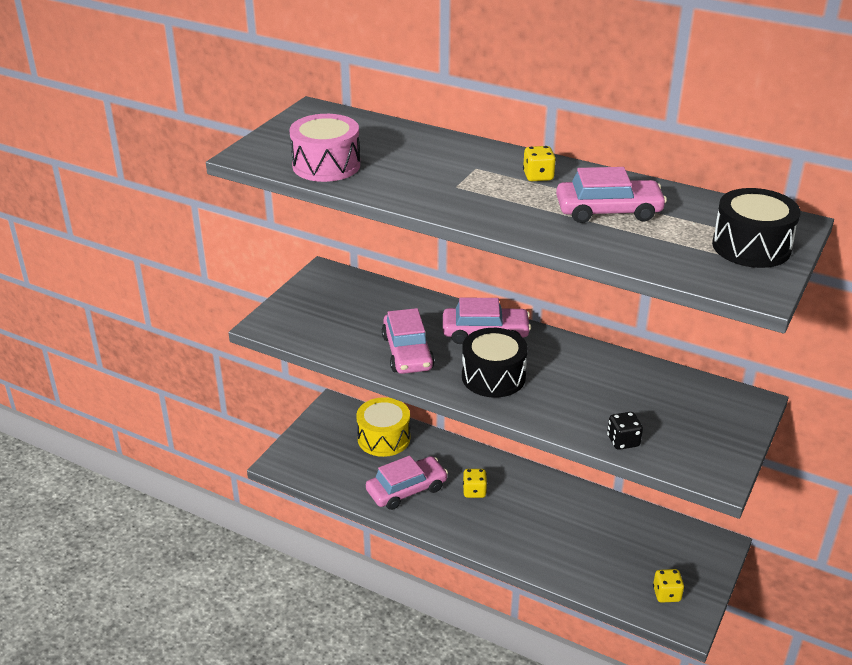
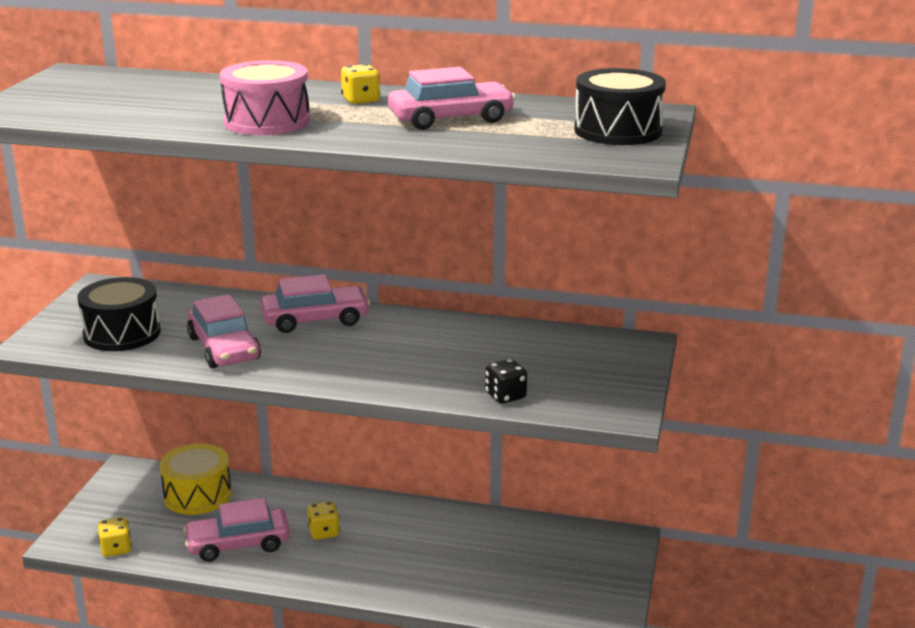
camera: 15 degrees left, 10 degrees down
pink drum [289,114,360,182] -> pink drum moved to [220,60,310,135]
pink car [366,456,448,510] -> pink car turned 150 degrees counterclockwise [183,498,290,562]
black drum [462,328,528,398] -> black drum moved to [78,277,161,351]
yellow dice [653,569,684,603] -> yellow dice moved to [98,517,132,557]

